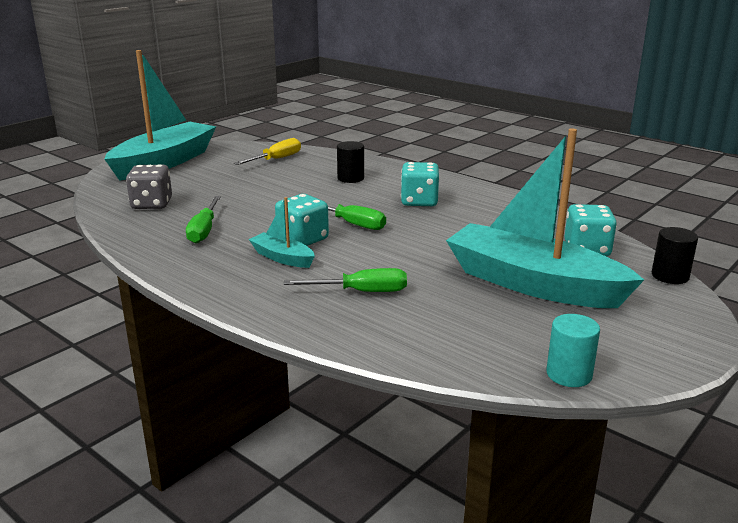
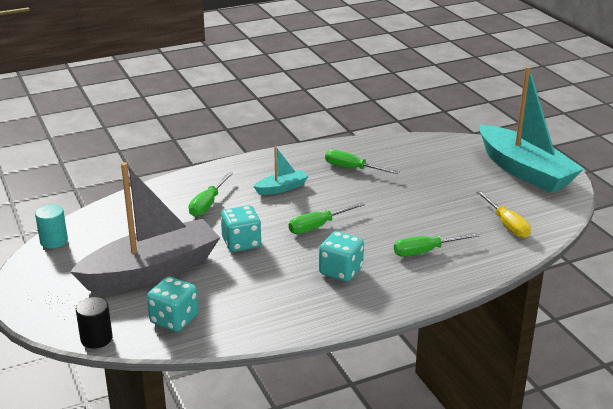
camera: 115 degrees right, 5 degrees up
grey dice [126,164,172,209] -> none
turquoise dice [275,194,329,246] -> turquoise dice moved to [221,205,261,252]
black cylinder [337,141,364,183] -> green screwdriver [394,233,480,257]
turquoise boat [446,128,644,308] -> grey boat [70,162,220,291]

